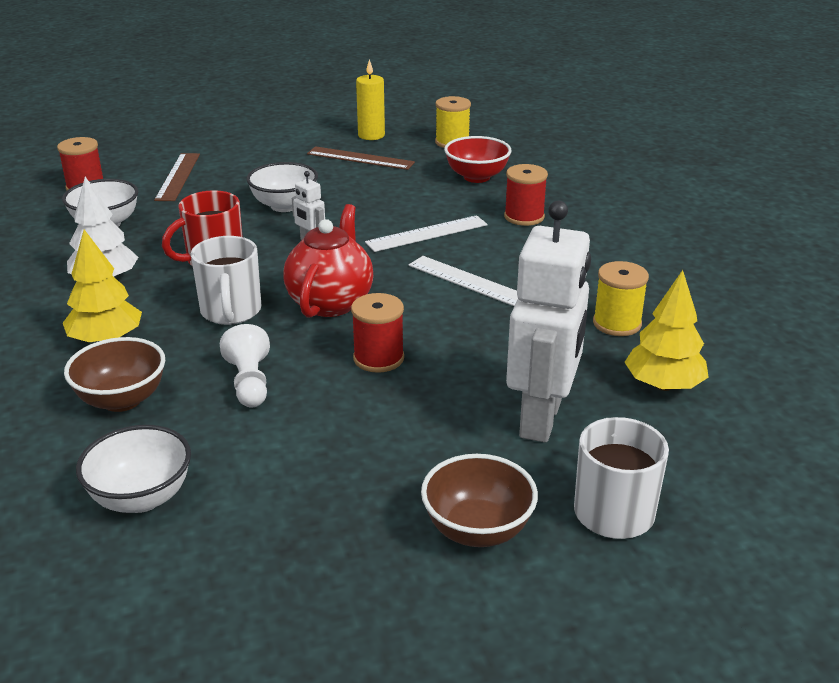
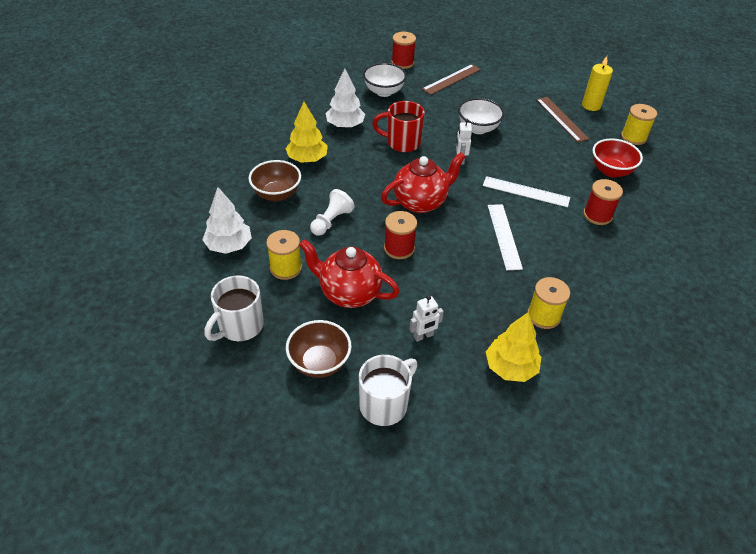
camera: 45 degrees right, 15 degrees up
white bowl [76,425,191,513] -> white tree [202,187,252,254]
white mug [191,236,261,325] -> white mug moved to [204,275,264,341]
white robot [506,201,591,443] -> white robot [409,295,444,342], size x0.42
none -> yellow spool [266,230,302,280]
none -> red teapot [299,239,400,308]

